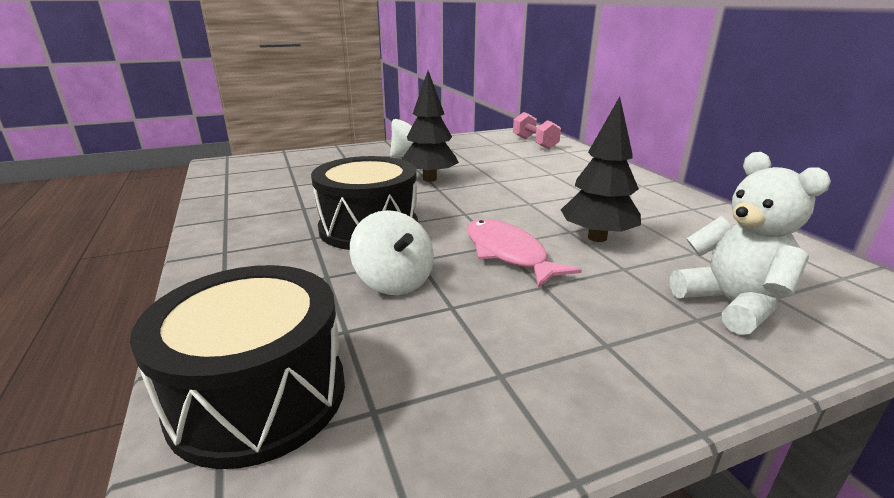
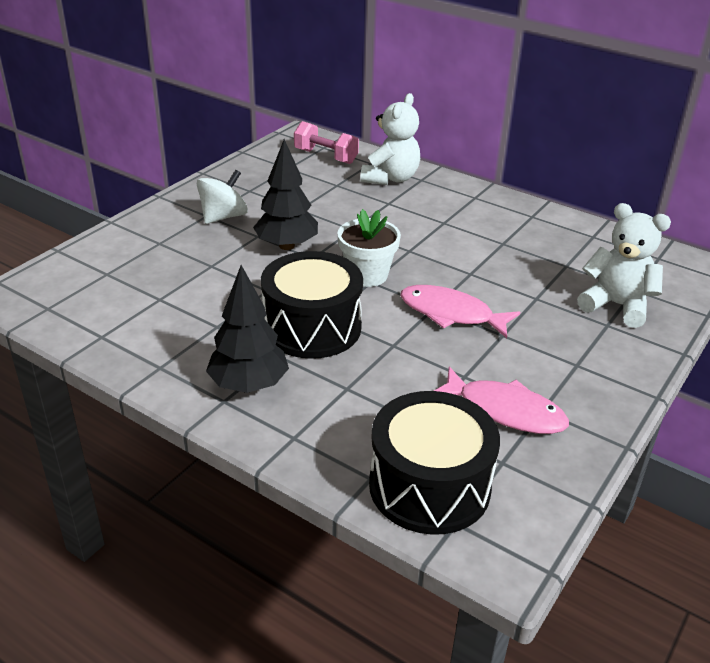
camera: 35 degrees left, 10 degrees up
white spinning top [350,210,434,295] -> none
black tree [561,97,641,242] -> black tree moved to [206,265,289,393]
none -> white flower pot [337,209,401,287]
none -> white teddy bear [361,93,420,185]
none -> pink fish [434,366,569,434]

